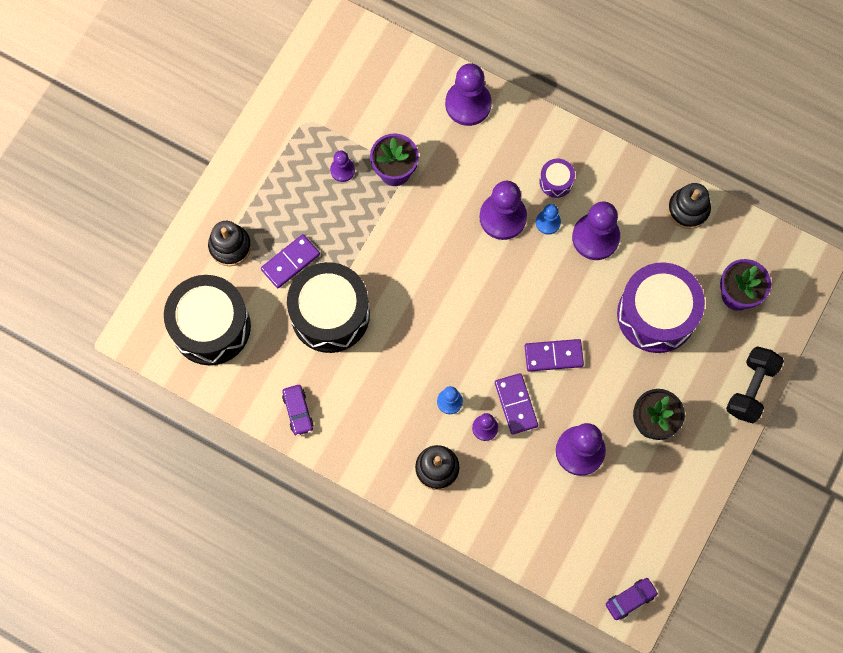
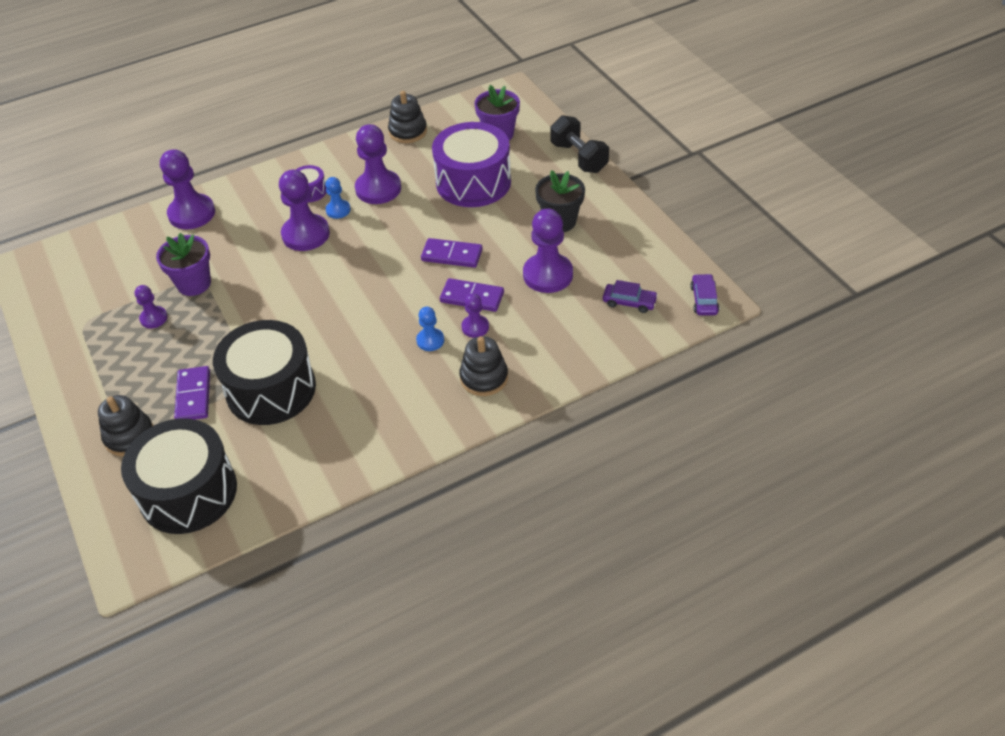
camera: 55 degrees left, 25 degrees down
purple car [282,385,314,436] -> purple car moved to [603,280,658,313]
purple domino [525,339,584,372] -> purple domino turned 75 degrees clockwise [421,238,482,268]

